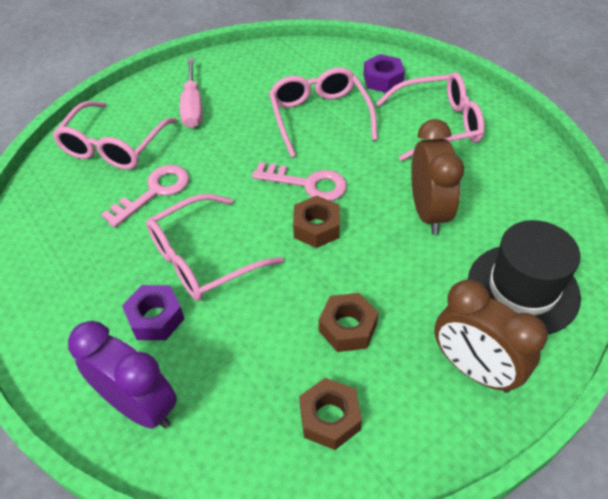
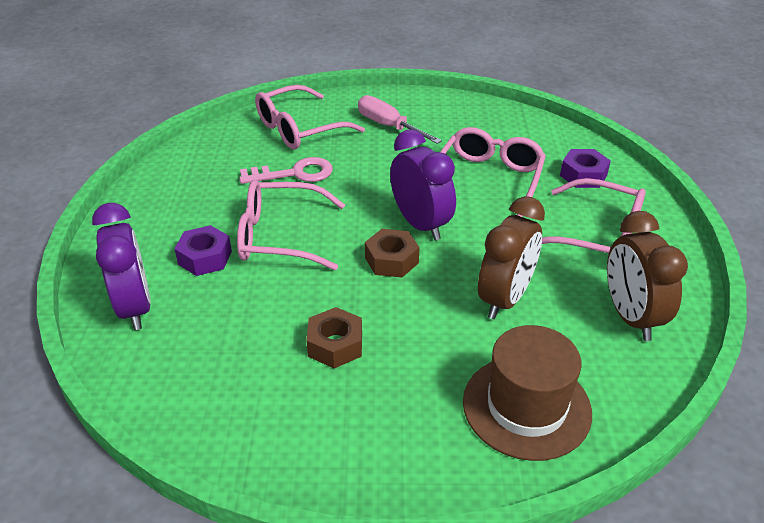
camera: 35 degrees right, 10 degrees down
pink screwdriver [180,58,203,128] -> pink screwdriver turned 105 degrees clockwise [358,95,442,144]
pink key [252,162,347,201] -> purple clock [390,129,456,241]
brown nut [299,378,362,450] -> none
brown clock [434,280,548,393] -> brown clock moved to [607,211,688,341]
black hat [468,220,581,334] -> brown hat [463,325,592,461]

